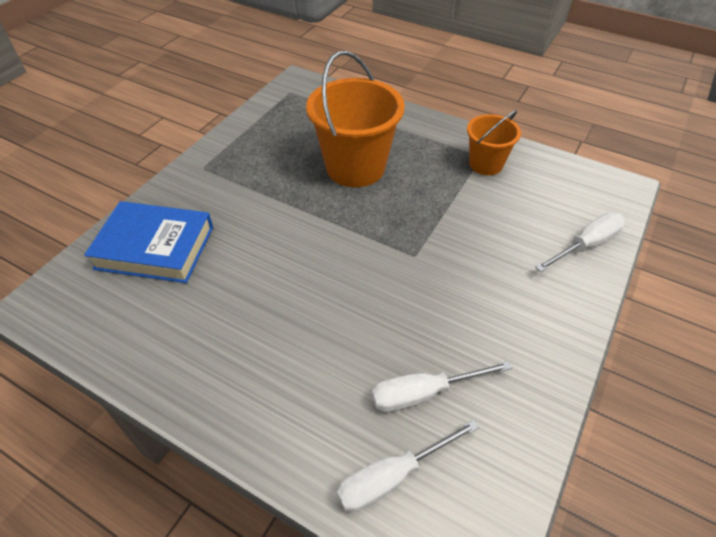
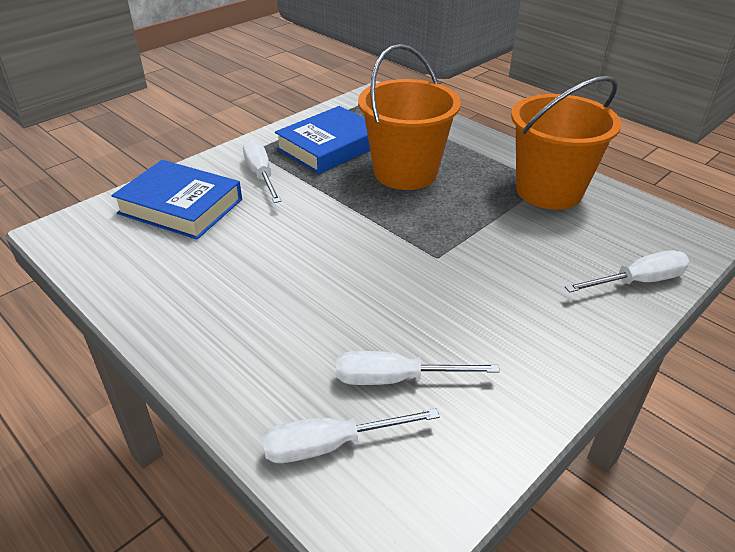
camera: 15 degrees right, 10 degrees down
orange bucket [467,110,521,175] -> orange bucket [511,76,621,210], size x1.75
none -> white screwdriver [243,140,281,203]
none -> blue book [275,106,370,174]

